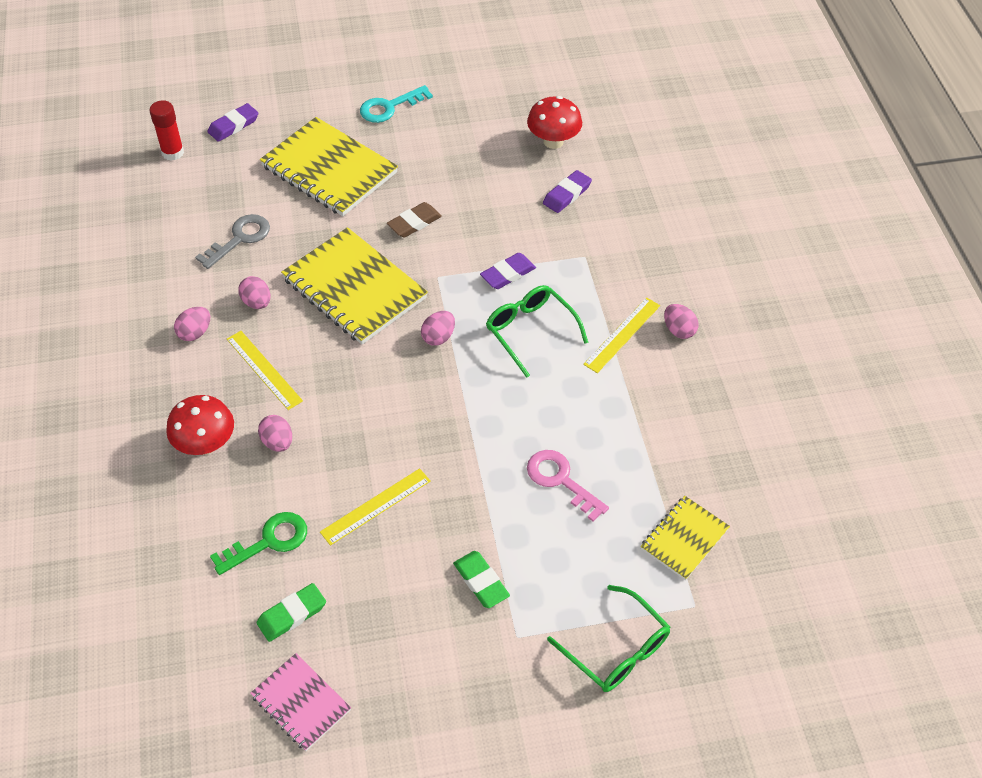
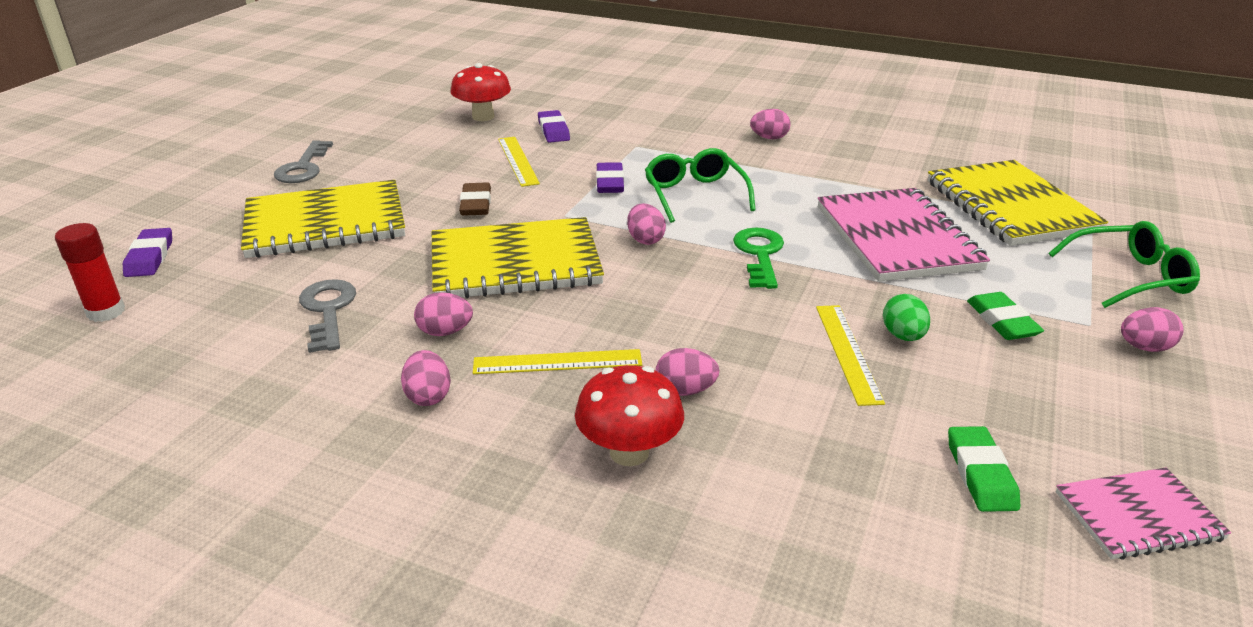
camera: 55 degrees left, 20 degrees down
green key [210,512,307,575] -> green key moved to [733,228,784,289]
turquoise key [360,85,433,123] -> grey key [274,140,333,183]
green eraser [453,551,510,608] -> green eraser turned 75 degrees clockwise [967,292,1044,340]
green glasses [486,285,588,378] -> green glasses turned 75 degrees clockwise [645,148,756,223]
pink key [527,450,609,522] -> pink notebook [818,188,990,282]
yellow ruler [583,297,660,373] -> yellow ruler moved to [498,137,540,187]
yellow notebook [641,496,730,580] -> yellow notebook [928,160,1108,246], size x1.82
none -> green egg [883,294,930,341]
none -> pink egg [1121,307,1184,352]

